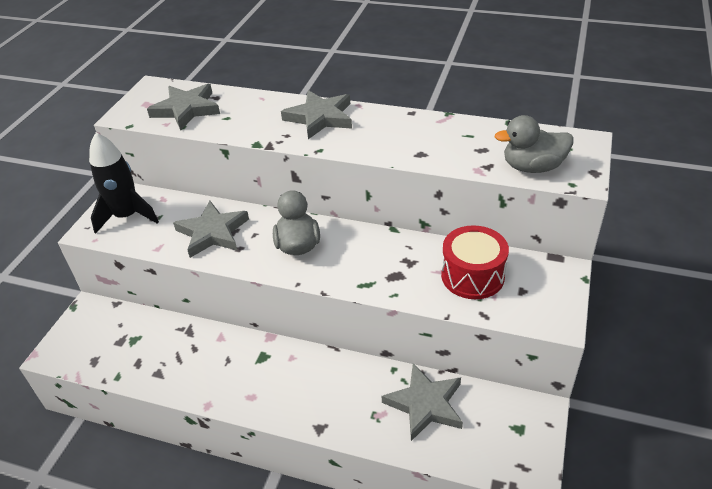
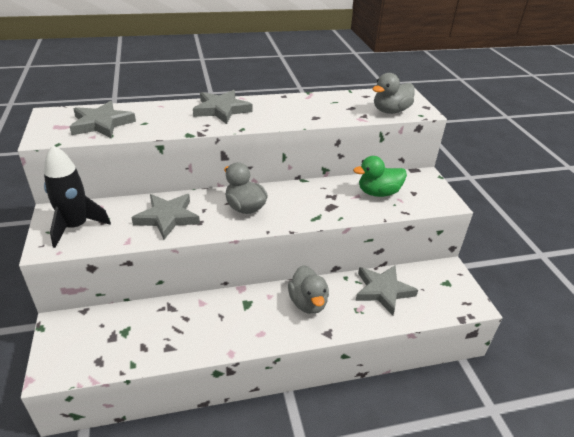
camera: 35 degrees left, 5 degrees down
red drum [441,225,509,299] -> green duck [353,156,407,197]
none -> grey duck [288,265,329,314]

